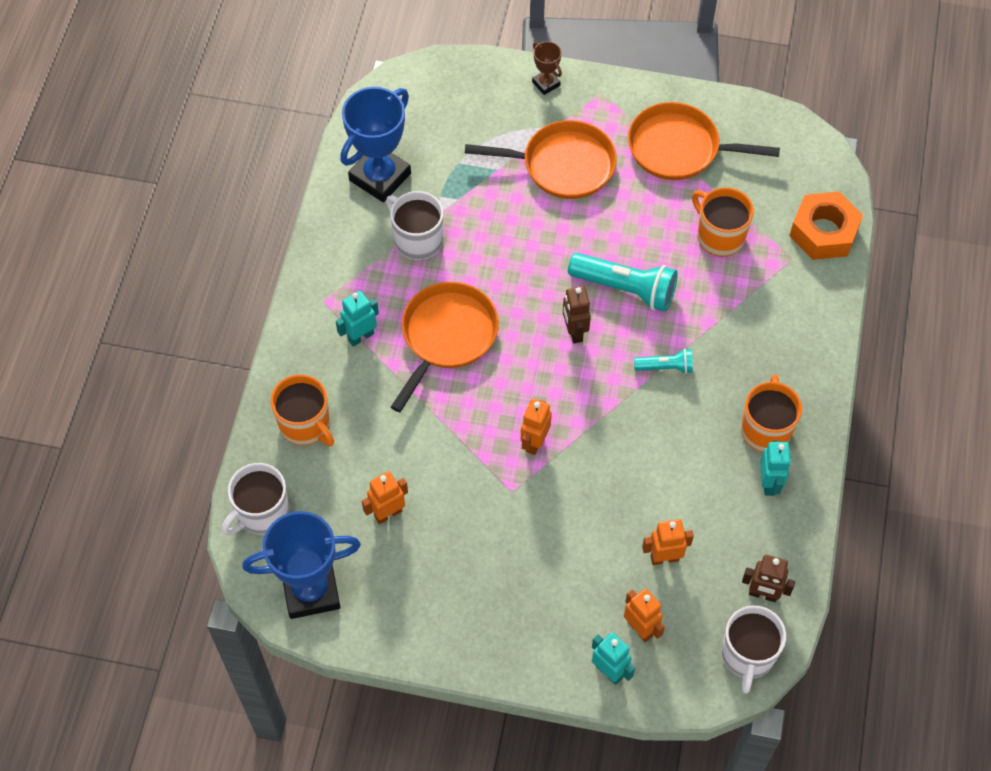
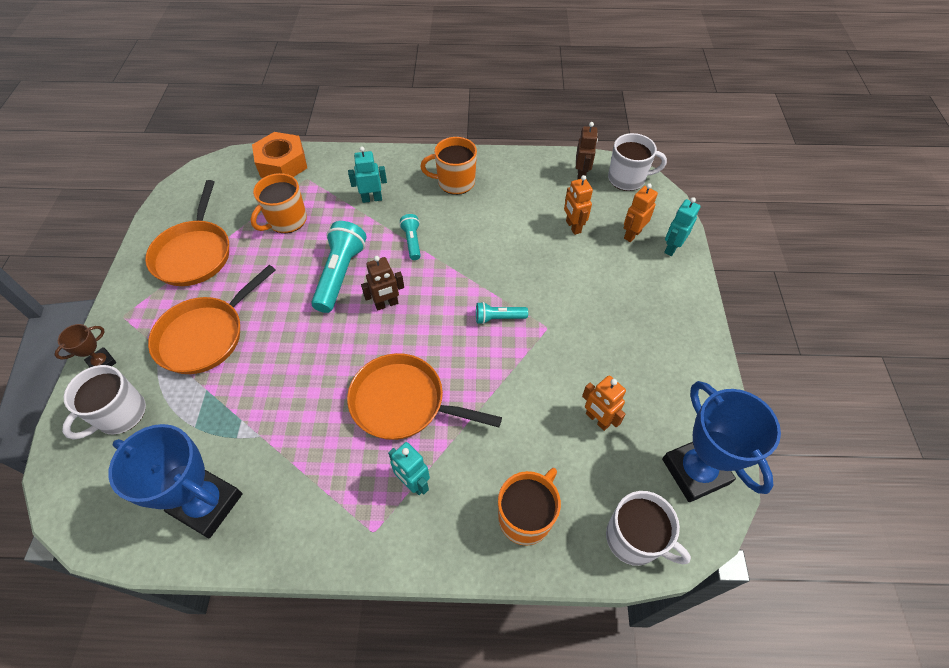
camera: 100 degrees left, 5 degrees down
white mug [386,191,443,260] -> white mug moved to [62,365,146,439]
orange pan [465,120,617,199] -> orange pan turned 135 degrees counterclockwise [148,265,276,374]
orange robot [521,398,552,455] -> turquoise flashlight [476,302,528,324]
turquoise robot [760,441,791,496] -> turquoise robot moved to [348,147,387,203]

